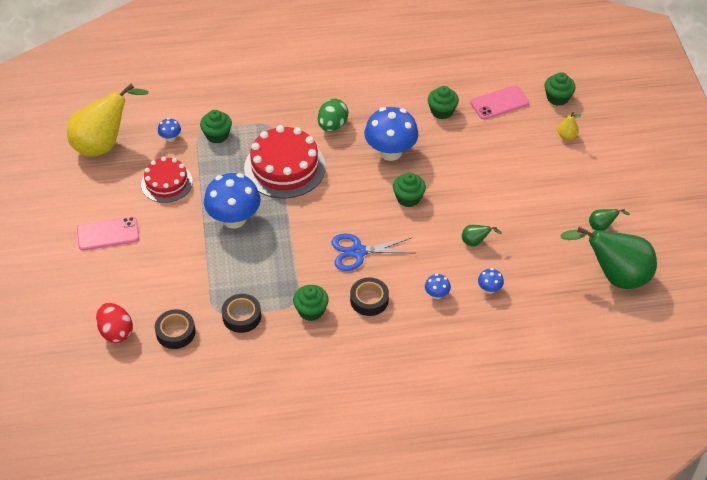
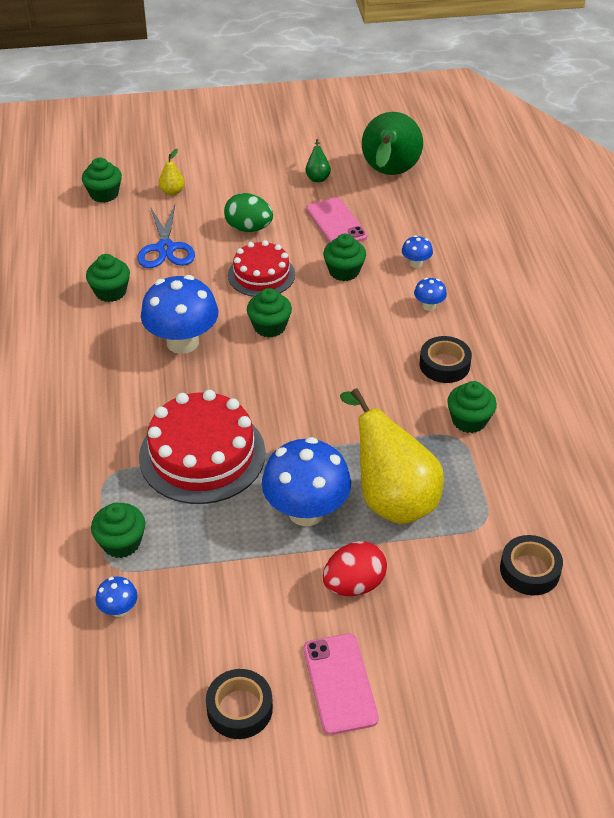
camera: 90 degrees left, 5 degrees down
yellow pear [67,83,149,157] -> yellow pear moved to [340,388,444,524]
red egg [96,303,133,343] -> red egg moved to [323,541,387,596]
red cake [141,157,193,203] -> red cake moved to [228,240,295,297]
black tape [222,294,261,333] -> black tape moved to [206,669,273,739]
green egg [318,99,348,132] -> green egg moved to [224,193,273,232]
blue scissors [331,234,414,271] -> blue scissors moved to [138,205,195,268]
green pear [462,225,502,246] -> green cupcake [323,234,366,281]
pink phone [470,85,529,120] -> pink phone moved to [306,197,367,243]

